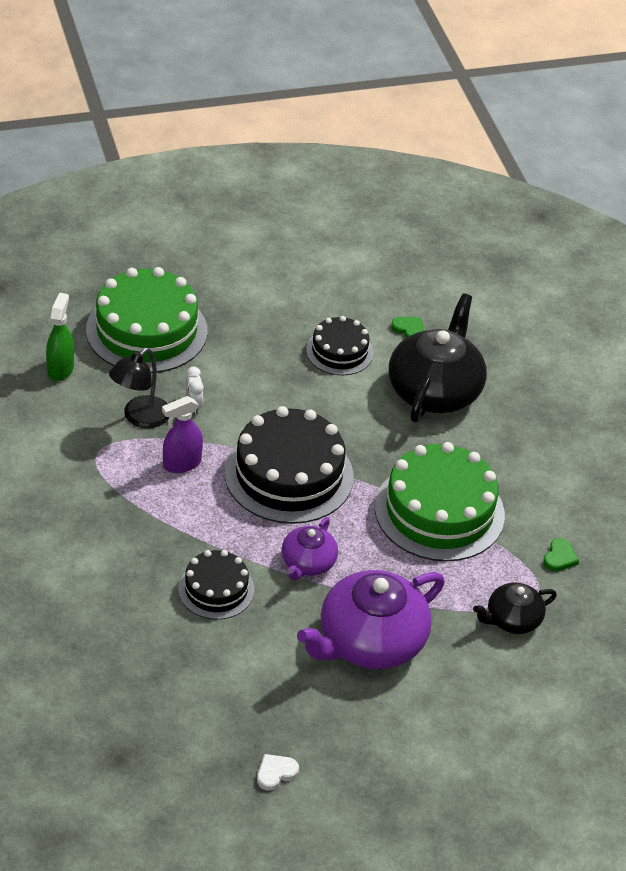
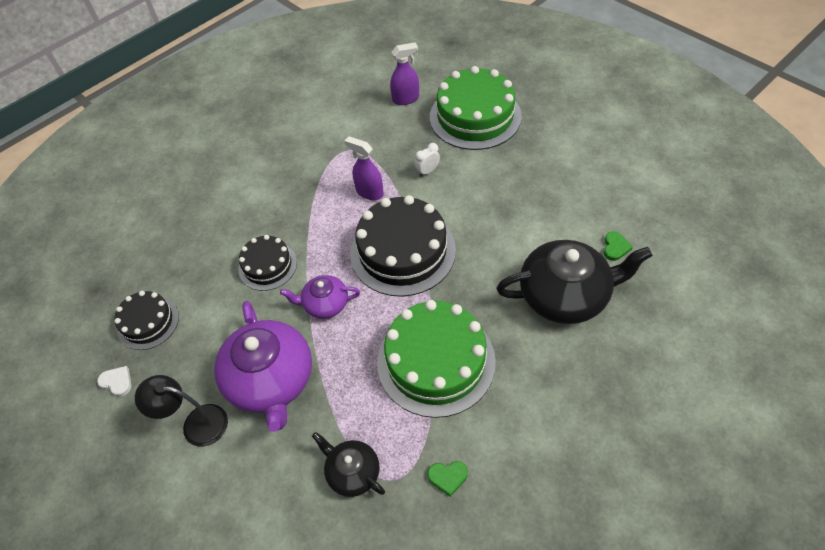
camera: 70 degrees right, 10 degrees up
green spray bottle [46,293,74,381] -> purple spray bottle [390,42,419,105]
black lamp [109,348,169,428] -> black lamp moved to [135,375,228,447]
purple teapot [297,570,445,669] -> purple teapot turned 135 degrees counterclockwise [214,301,312,432]
black cake [306,316,374,375] -> black cake moved to [114,291,179,350]

